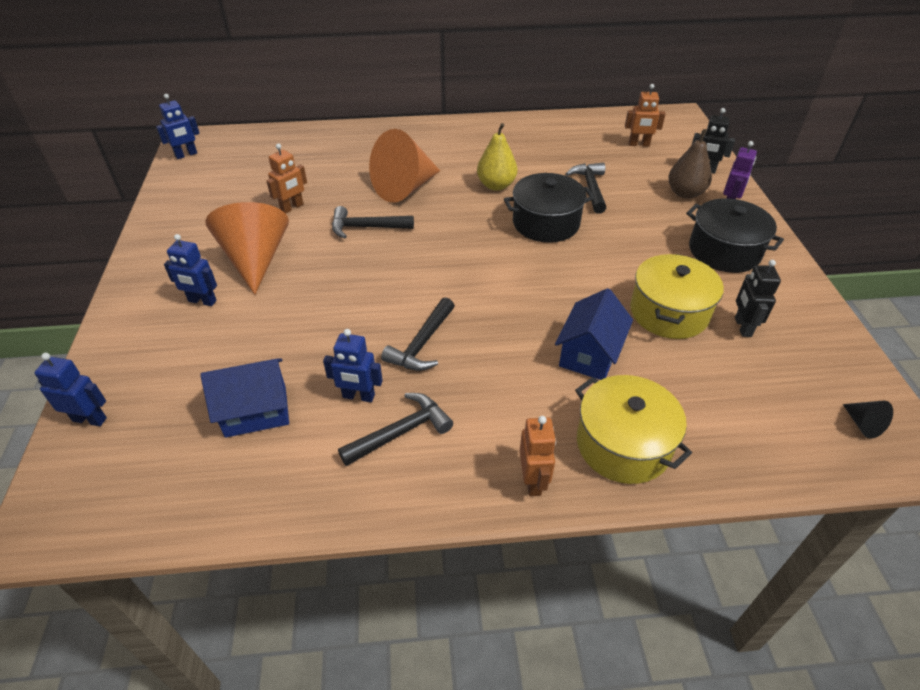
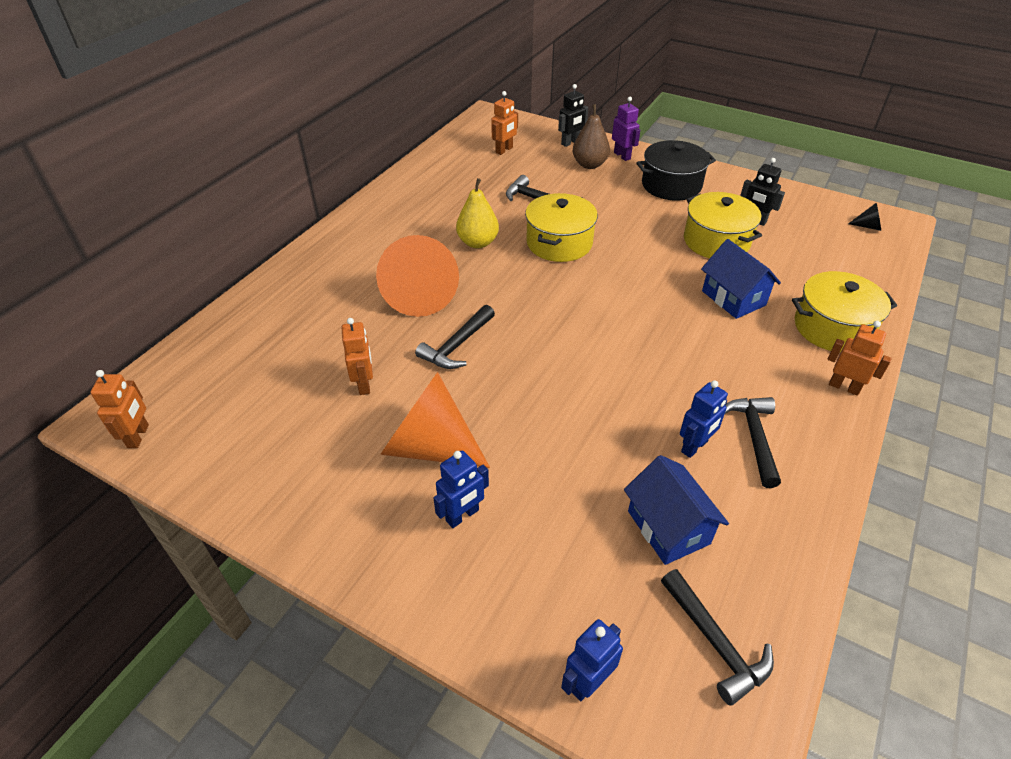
camera: 55 degrees left, 0 degrees up
blue robot [156,94,200,159] -> orange robot [90,370,149,448]
blue house [201,358,289,438] -> blue house turned 45 degrees counterclockwise [624,455,729,565]
black hammer [381,297,455,371] -> black hammer moved to [661,569,774,706]
black pot [504,173,594,243] -> yellow pot [525,193,598,262]

